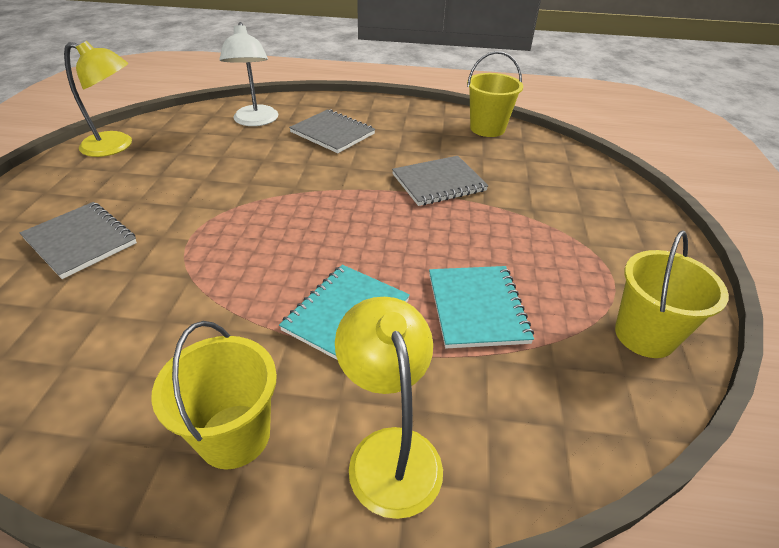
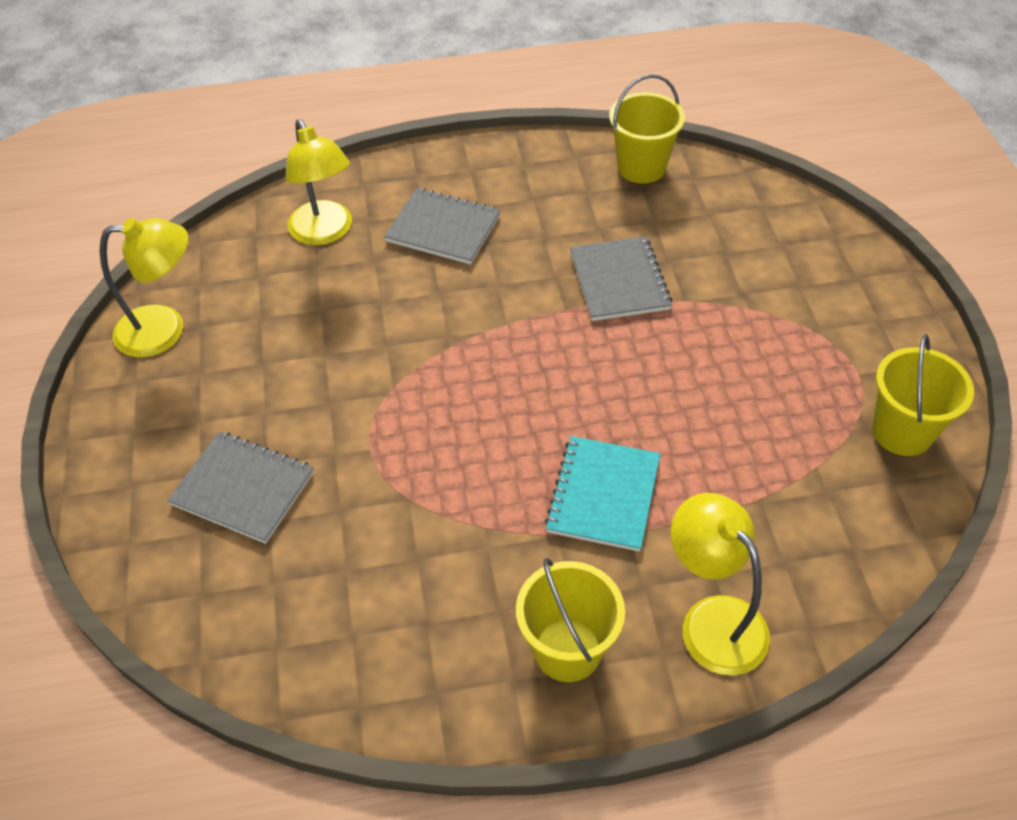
camera: 15 degrees left, 10 degrees up
white lamp [220,22,278,126] -> yellow lamp [286,119,352,245]
grey notebook [392,156,489,206] -> grey notebook turned 60 degrees counterclockwise [570,236,672,321]
turquoise notebook [429,266,534,348] -> none

